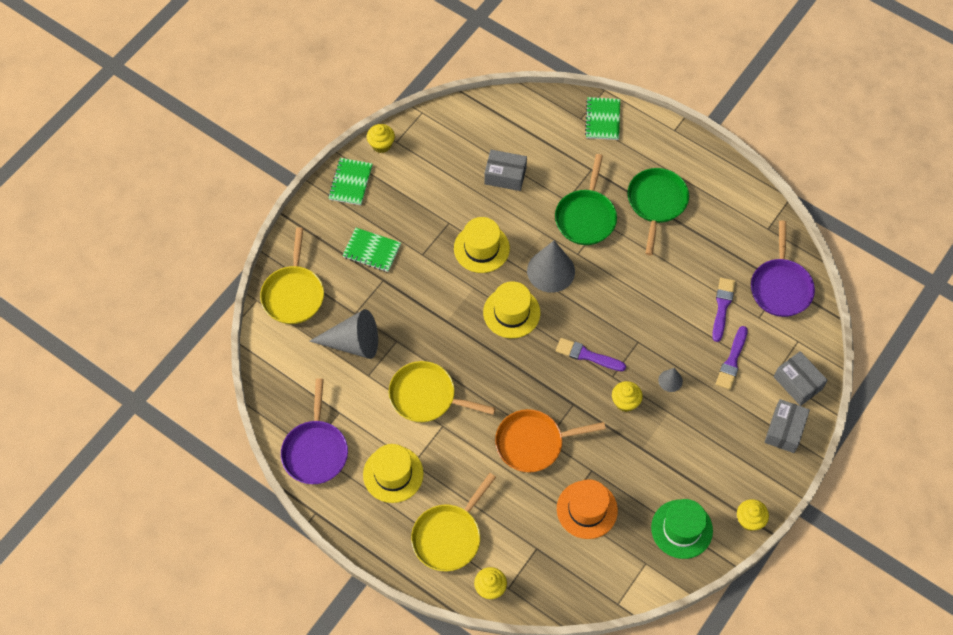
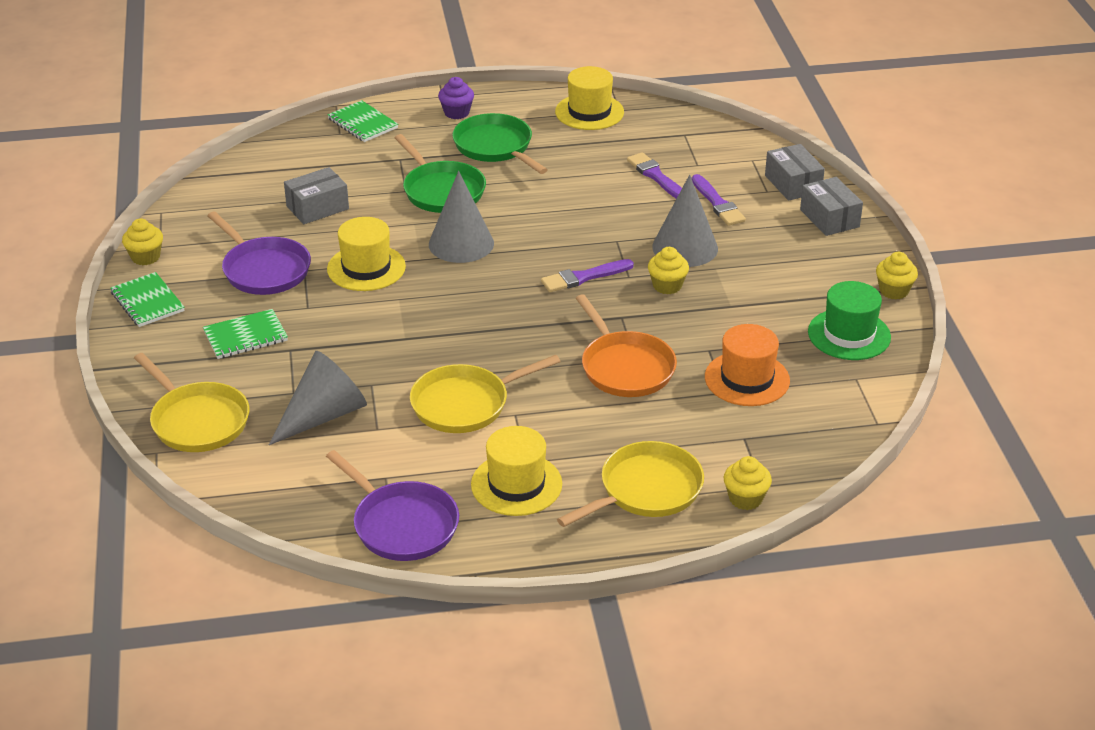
camera: 45 degrees left, 25 degrees down
yellow pan [411,473,496,571] -> yellow pan turned 120 degrees counterclockwise [557,441,704,527]
yellow hat [483,281,540,338] -> yellow hat moved to [555,66,624,130]
orange pan [495,409,606,473] -> orange pan turned 60 degrees counterclockwise [576,294,677,397]
grey cone [658,368,683,392] -> grey cone [652,175,718,267], size x2.06
purple pan [751,221,815,317] -> purple pan moved to [208,211,311,295]
grey box [774,351,828,406] -> grey box turned 60 degrees clockwise [765,144,825,201]
none -> purple cupcake [438,77,474,119]

